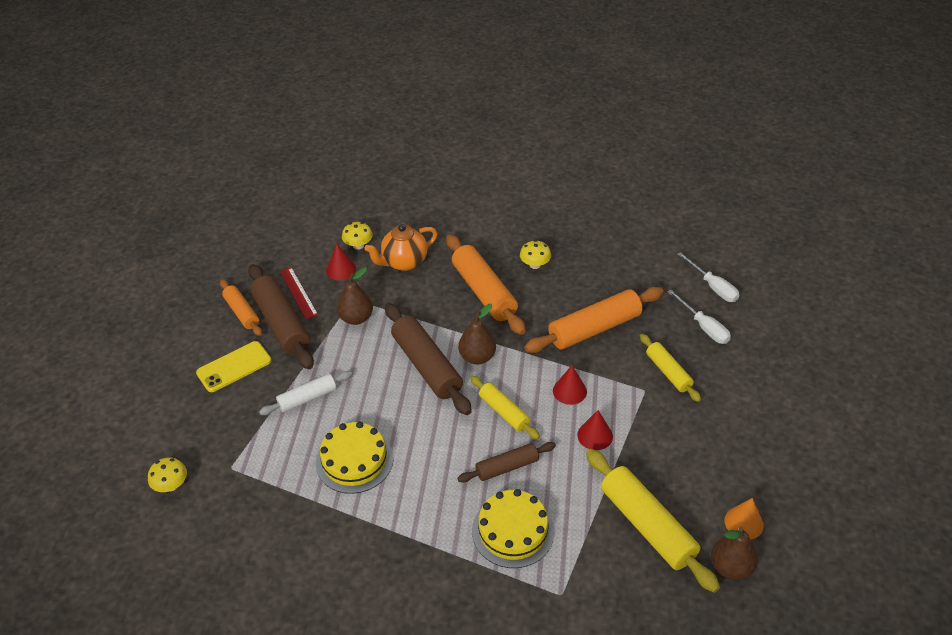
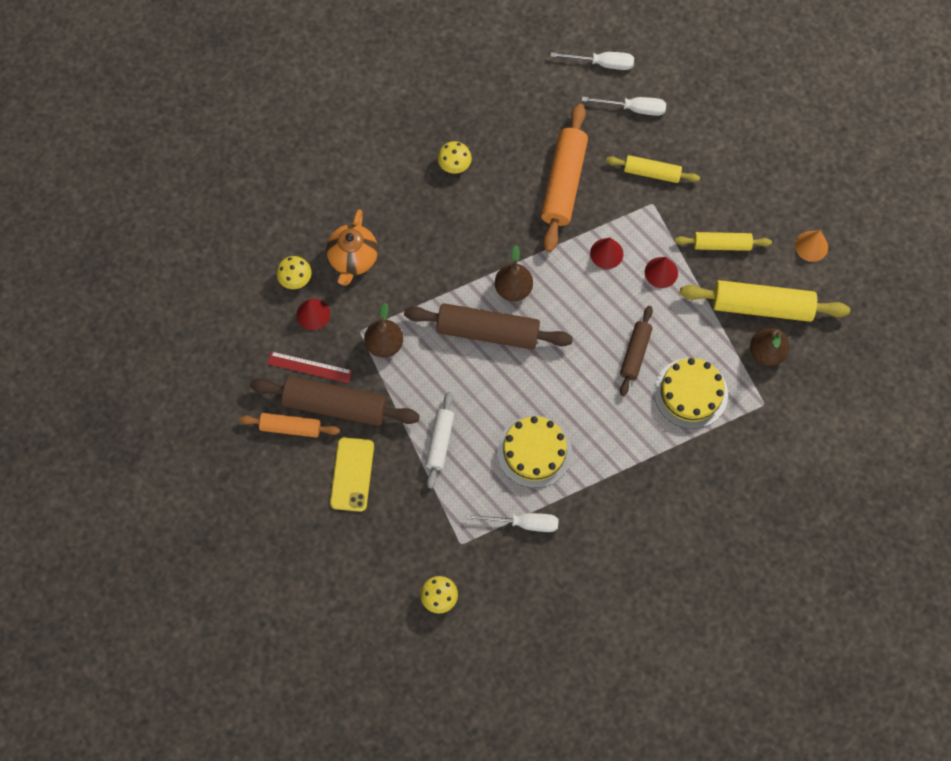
camera: 50 degrees left, 25 degrees up
orange rolling pin [446,234,526,335] -> none
yellow rolling pin [471,376,540,439] -> yellow rolling pin moved to [675,232,772,251]
brown pear [711,527,758,580] -> brown pear moved to [750,328,790,366]
none -> white screwdriver [466,513,559,532]

